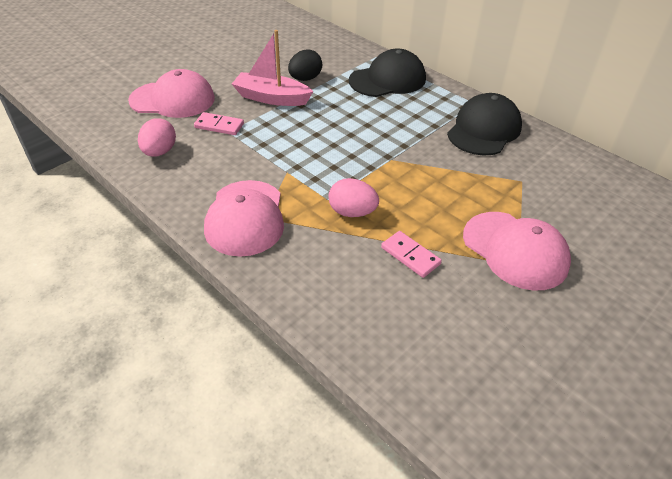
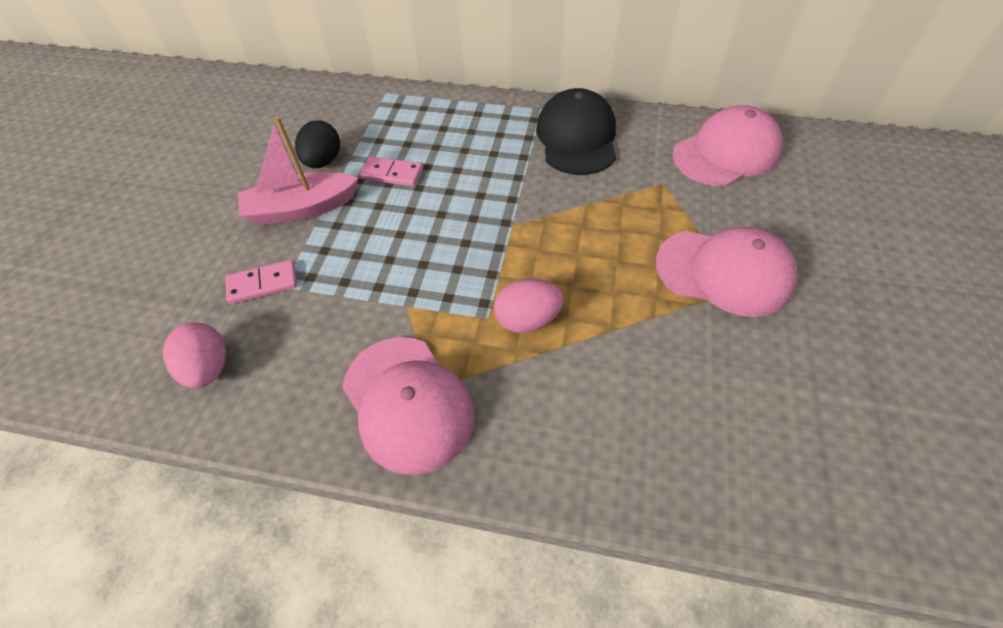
camera: 30 degrees left, 10 degrees up
pink cap [128,69,215,118] -> pink cap moved to [673,105,783,186]
black cap [349,49,426,97] -> none
pink domino [381,231,442,278] -> pink domino moved to [359,156,423,187]

